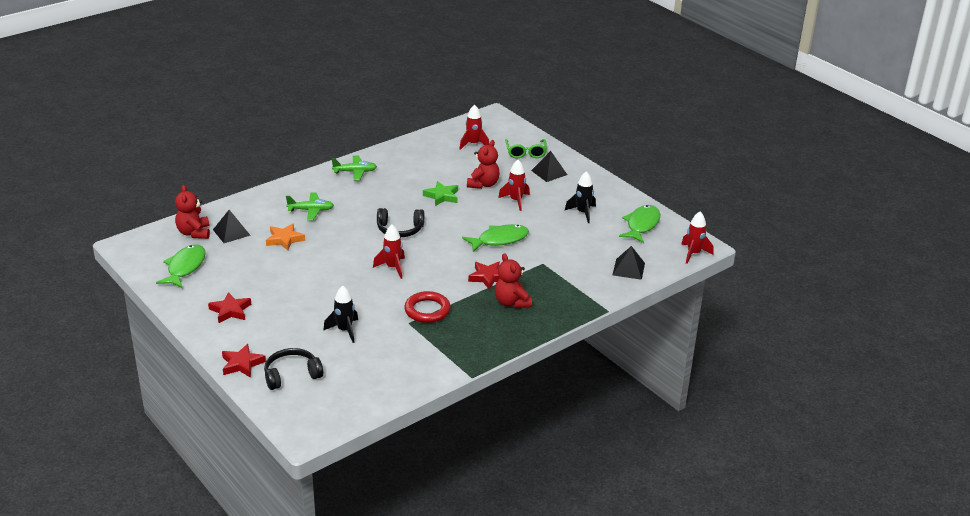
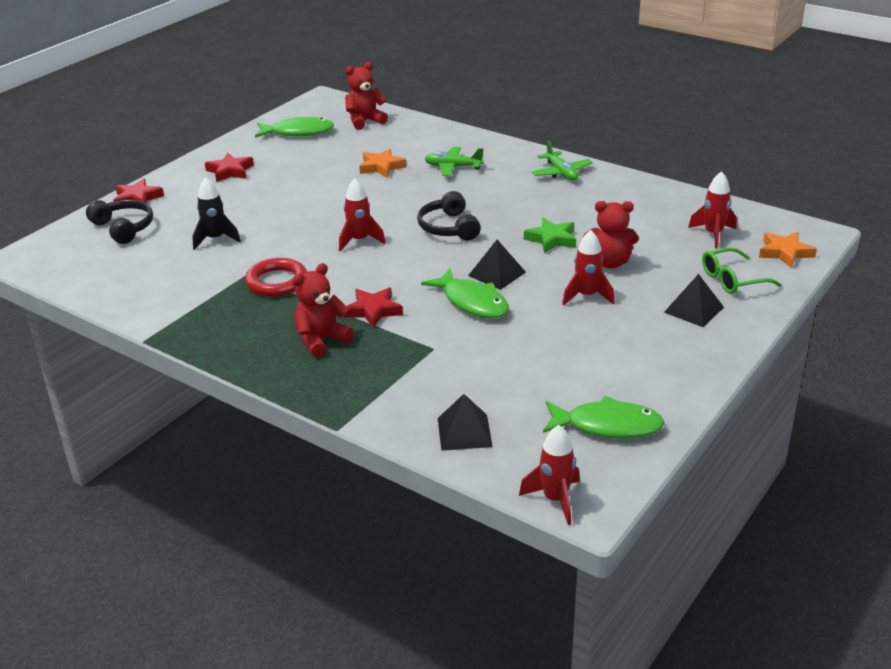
camera: 75 degrees right, 0 degrees up
black pyramid [213,210,251,243] -> black pyramid moved to [468,240,526,290]
green plane [286,193,334,220] -> green plane turned 120 degrees clockwise [424,147,484,176]
black rocket [565,171,596,223] -> none
none -> orange star [759,232,817,268]

